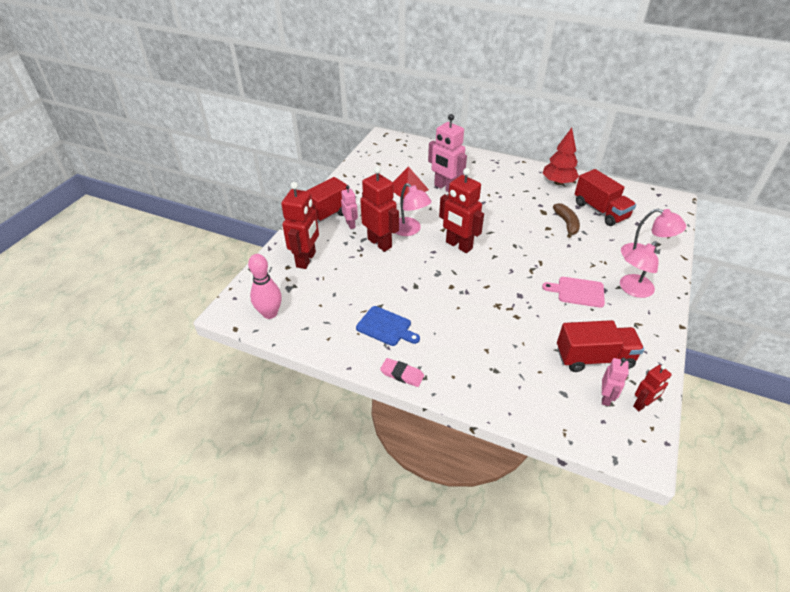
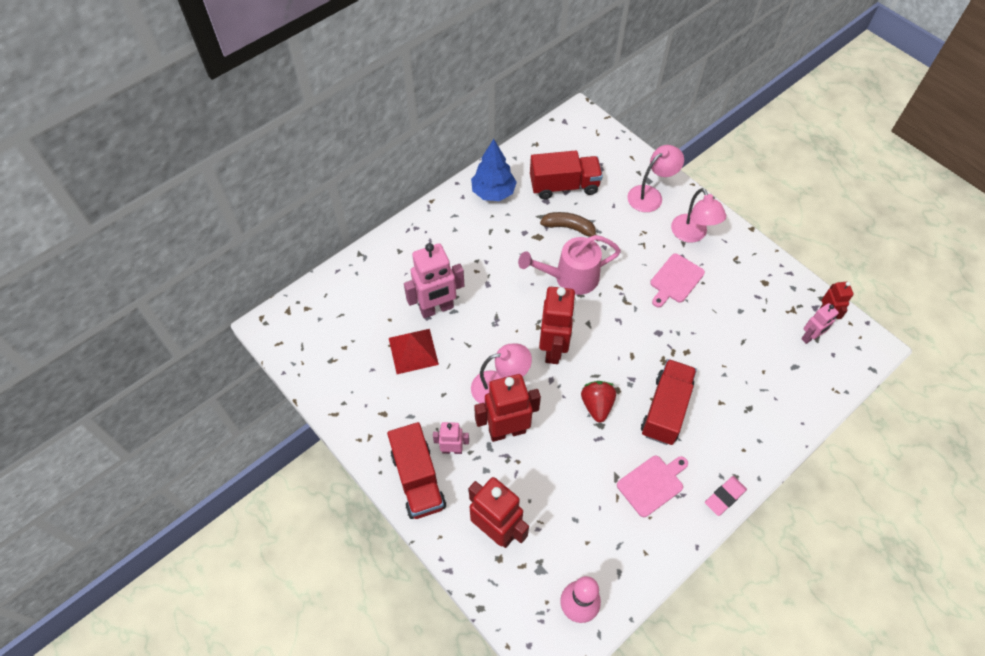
camera: 65 degrees left, 15 degrees up
blue cutting board [356,306,420,346] -> pink cutting board [617,456,688,517]
red robot [439,168,484,253] -> red robot turned 60 degrees counterclockwise [539,287,576,364]
red tree [543,128,579,185] -> blue tree [471,139,517,201]
red truck [557,320,644,372] -> red truck moved to [641,359,697,445]
pink robot [602,358,629,406] -> pink robot turned 105 degrees clockwise [801,303,839,344]
none -> pink watering can [518,235,621,295]
none -> red strawberry [581,381,616,423]

